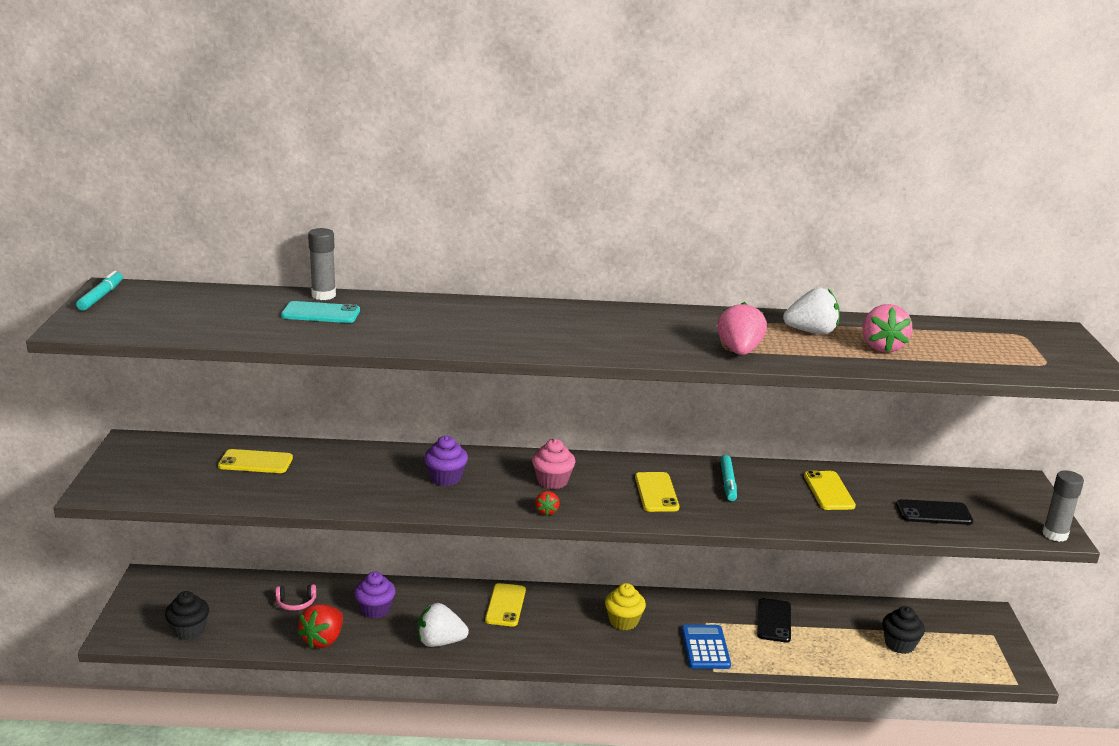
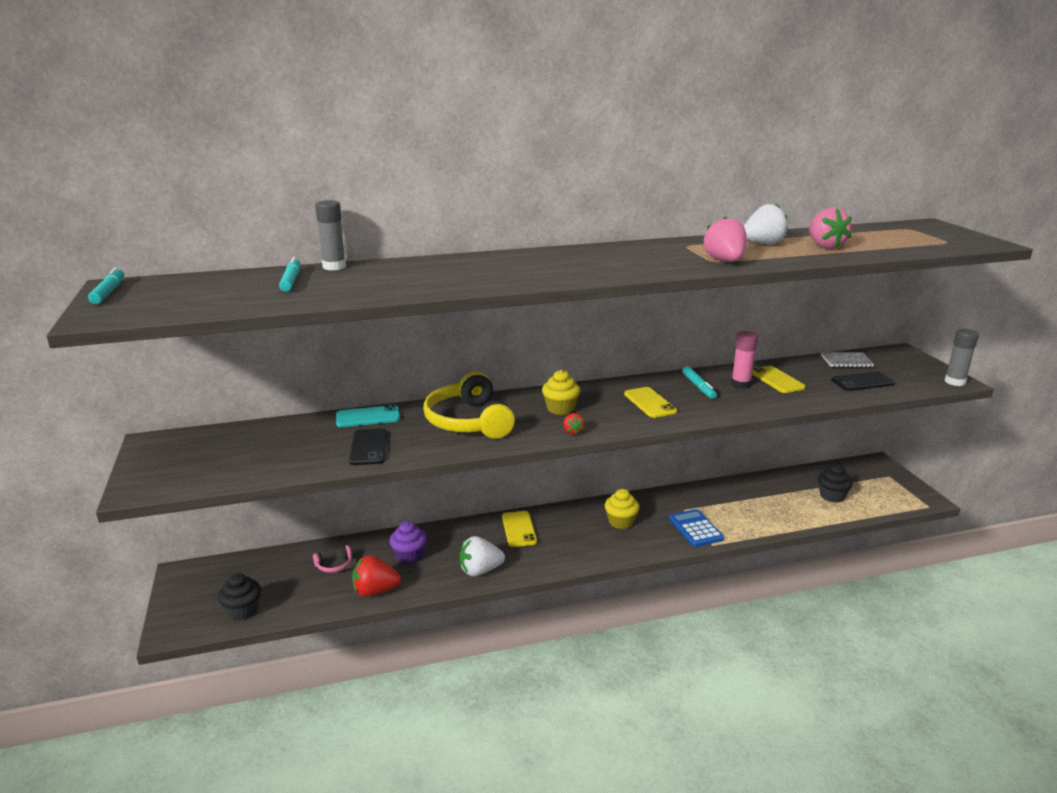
camera: 15 degrees left, 0 degrees up
yellow phone [218,449,293,473] -> none
turquoise phone [281,301,360,323] -> turquoise phone moved to [336,405,400,427]
red strawberry [298,604,343,648] -> red strawberry turned 75 degrees clockwise [352,555,401,597]
purple cupcake [424,436,468,486] -> yellow headphones [423,372,515,439]
pink cupcake [532,439,575,489] -> yellow cupcake [542,370,580,415]
black phone [757,598,791,643] -> black phone moved to [349,429,388,465]
none -> turquoise marker [279,257,301,292]
none -> pink glue stick [731,331,758,389]
none -> grey notebook [821,352,874,367]

